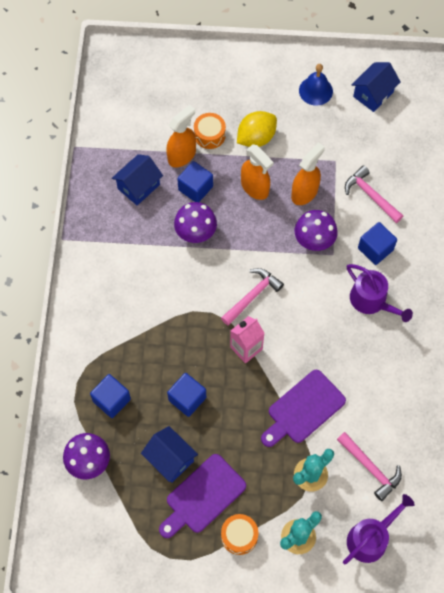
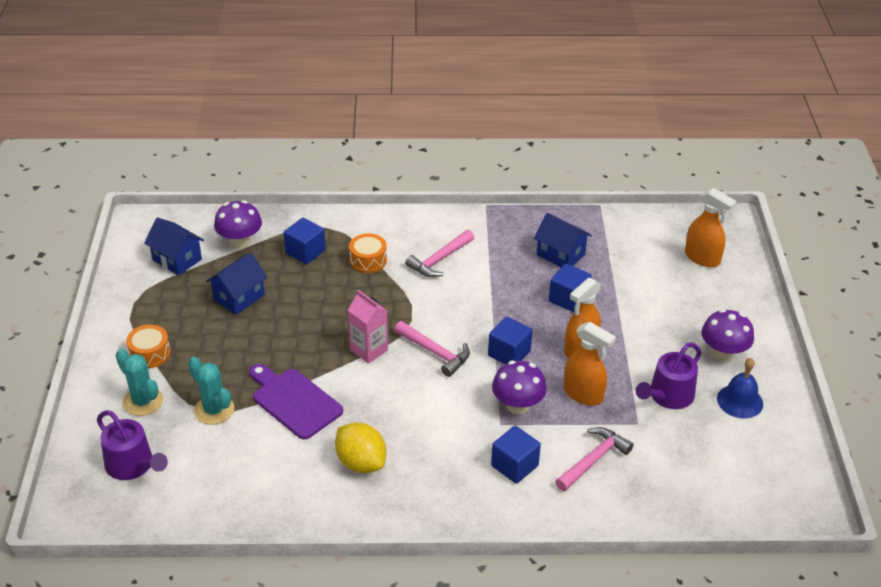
camera: 85 degrees right, 25 degrees down
purple cutting board [159,454,246,538] -> none
orange spray bottle [166,105,196,167] -> orange spray bottle moved to [685,188,737,267]
blue cube [167,373,206,417] -> blue cube moved to [488,317,533,364]
purple mushroom [174,202,217,243] -> purple mushroom moved to [702,309,754,361]
orange drum [194,113,226,149] -> orange drum moved to [349,233,387,273]
yellow lemon [237,111,277,147] -> yellow lemon moved to [335,422,386,473]
pink hammer [337,432,402,501] -> pink hammer moved to [405,230,474,277]
purple watering can [347,264,413,322] -> purple watering can moved to [636,342,701,409]
blue house [352,62,401,112] -> blue house moved to [144,217,204,276]

